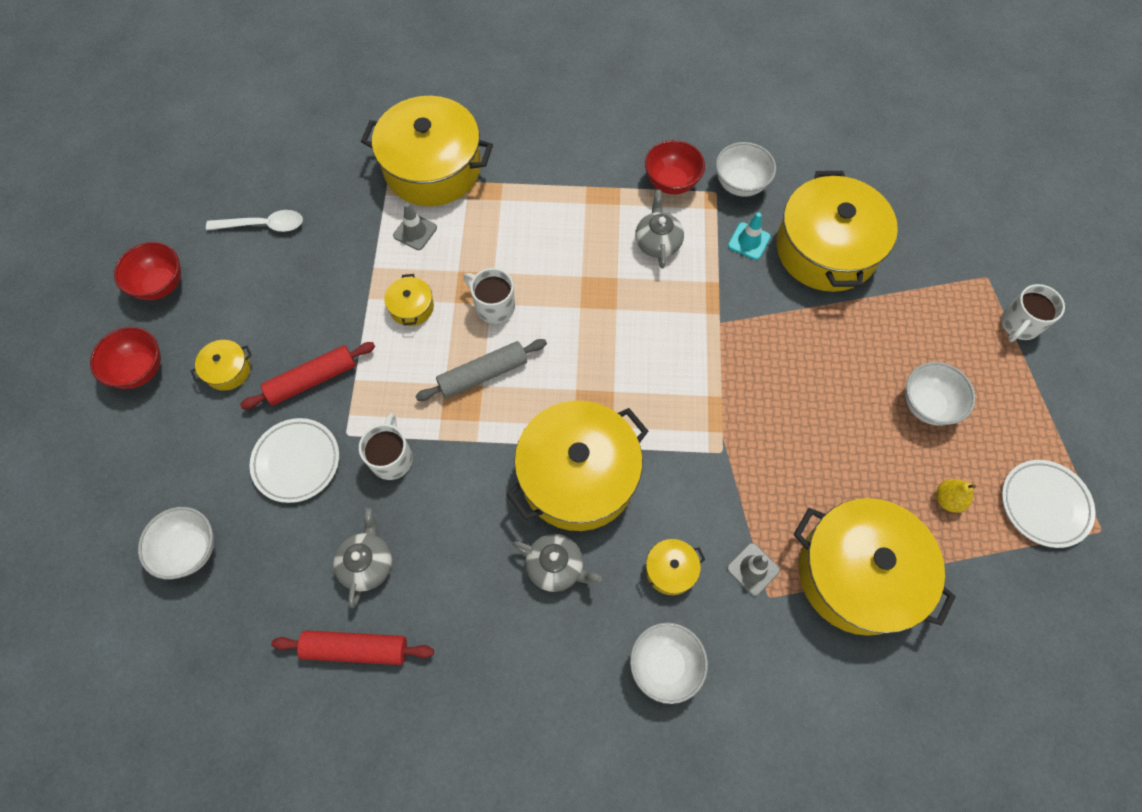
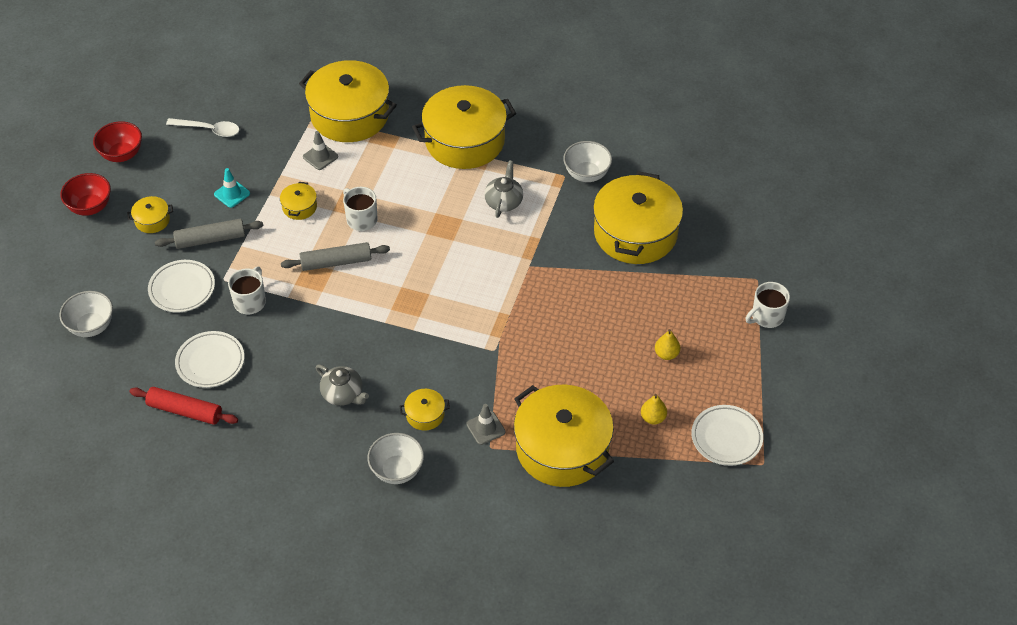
camera: 15 degrees right, 15 degrees down
red rolling pin [240,342,375,409] -> grey rolling pin [155,219,263,249]
grey teapot [333,508,392,608] -> white plate [175,331,244,388]
yellow pot [506,401,648,531] -> yellow pot moved to [412,85,516,169]
red bowl [645,140,705,194] -> none
turquoise traffic cone [728,213,771,260] -> turquoise traffic cone moved to [214,168,250,208]
white bowl [905,362,976,426] -> yellow pear [655,329,680,360]

